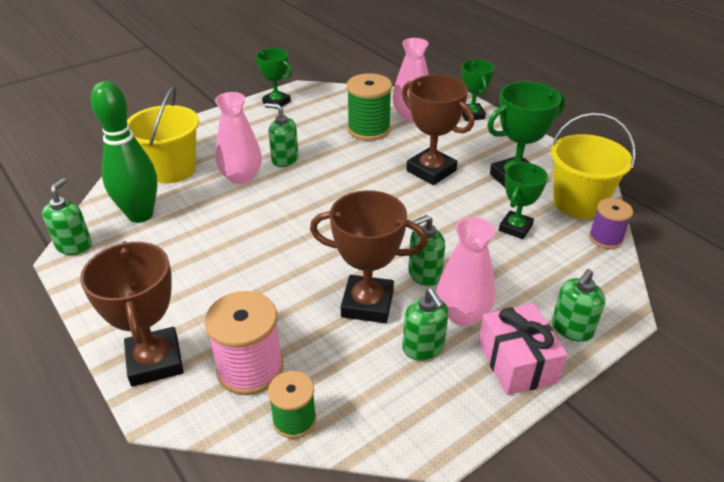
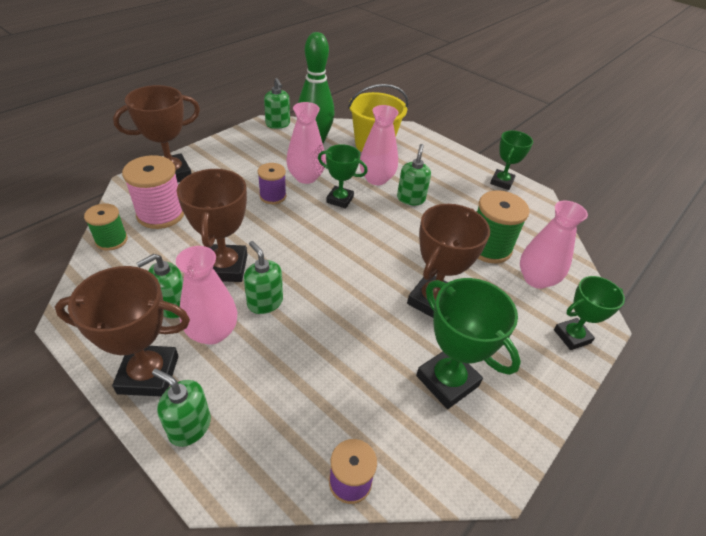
camera: 75 degrees right, 5 degrees up
green soap dispenser [42,178,92,255] -> green soap dispenser turned 60 degrees clockwise [264,78,290,129]
pink gift [478,303,568,395] -> brown trophy [55,266,190,396]
green trophy [499,162,548,239] -> green trophy moved to [318,144,368,209]
yellow bucket [551,113,636,219] -> none
none -> purple spool [258,163,286,204]
none -> pink vase [286,102,326,184]

